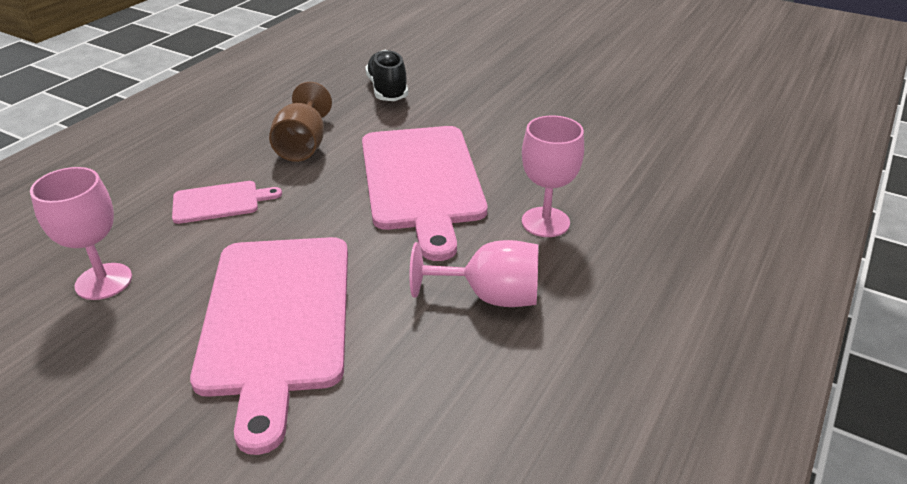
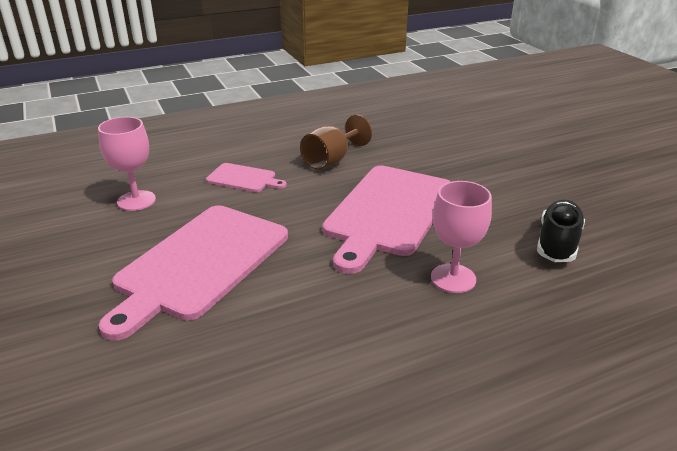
camera: 35 degrees right, 5 degrees down
black shoe [365,50,408,101] -> black shoe moved to [537,200,585,262]
pink goblet [409,240,538,307] -> none

